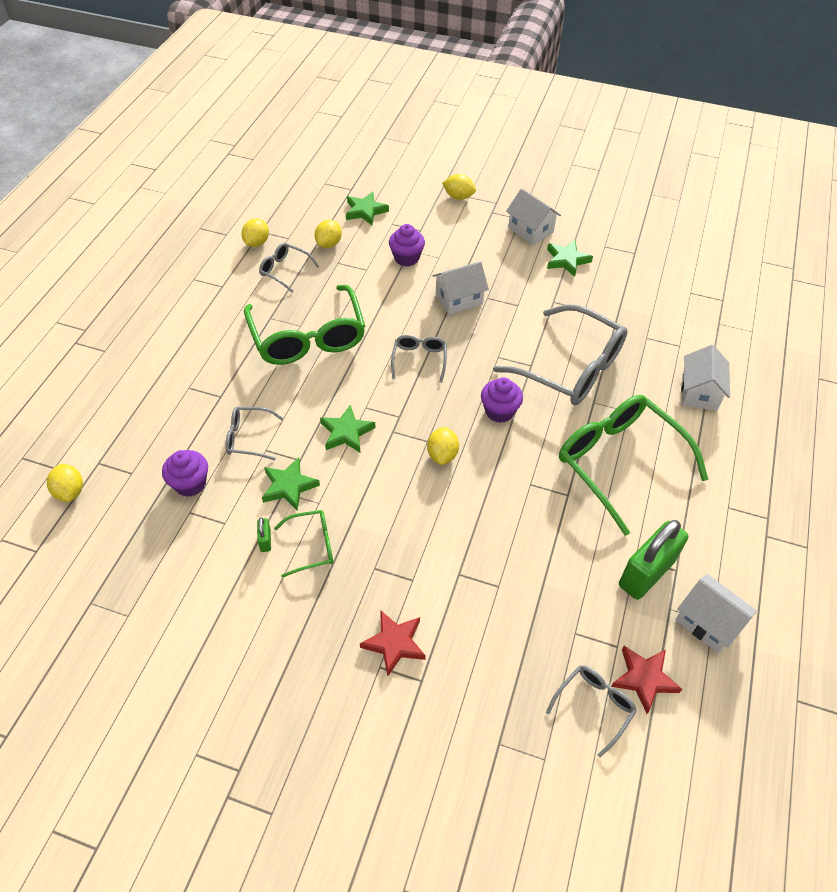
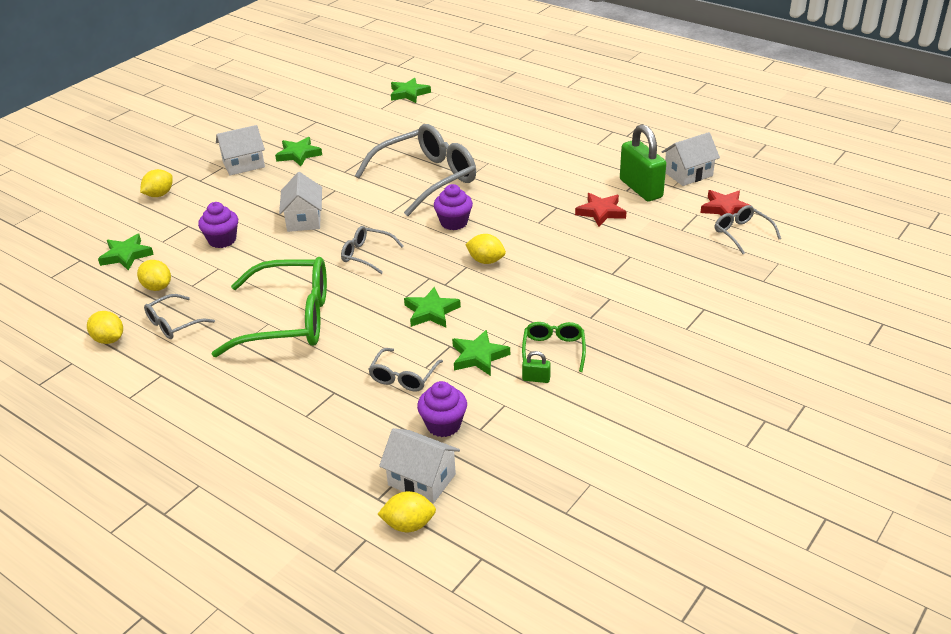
camera: 70 degrees left, 15 degrees down
red star [360,610,426,676] -> red star moved to [575,193,626,226]
green glasses [559,395,709,536] -> none
white house [681,345,730,411] -> white house moved to [379,428,460,504]
none -> green star [391,78,431,103]

